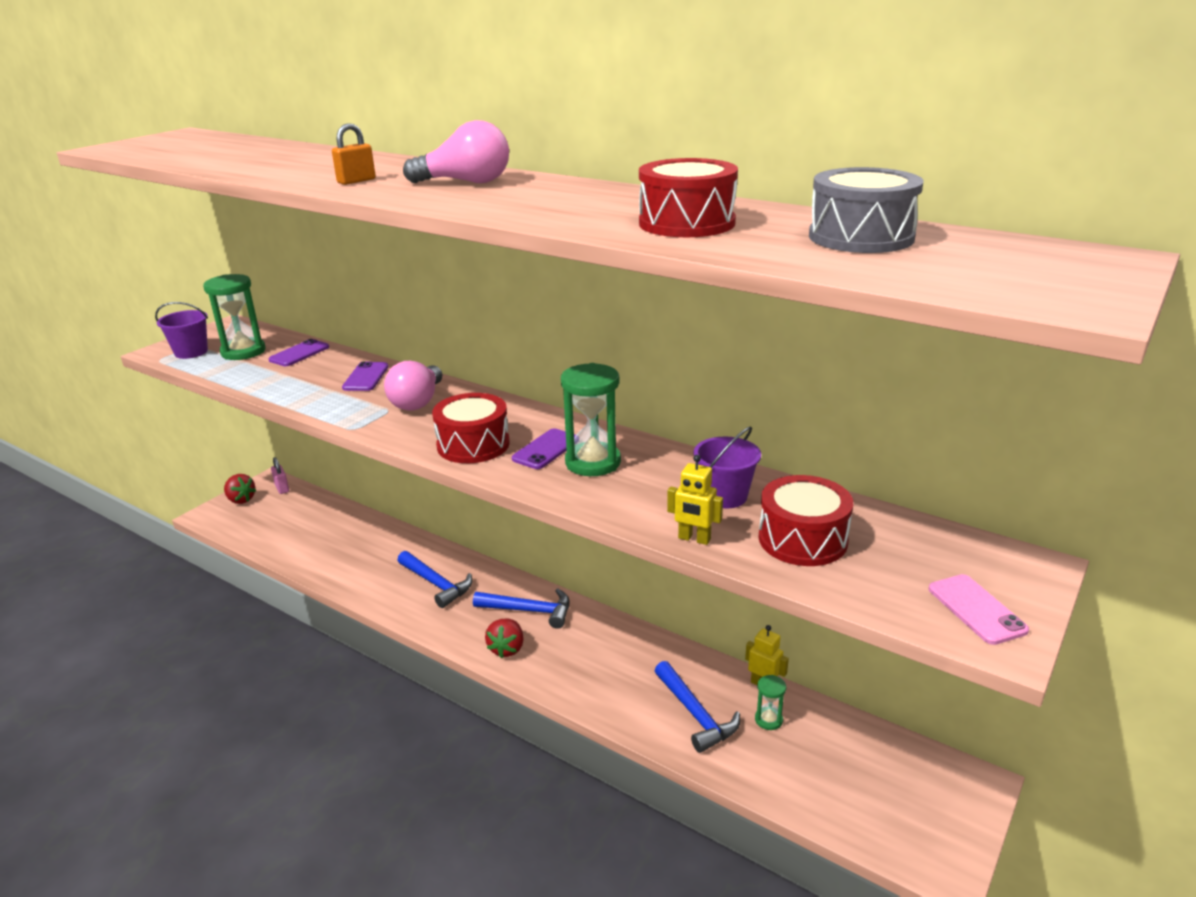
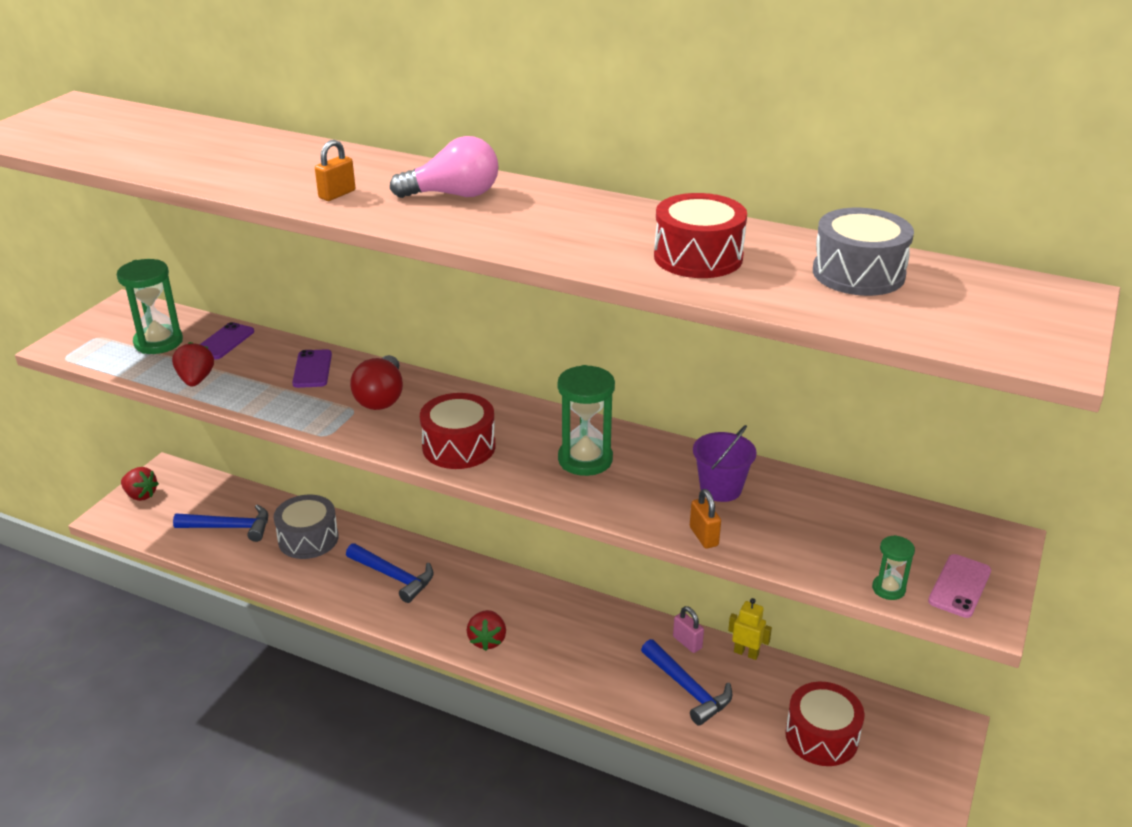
camera: 10 degrees left, 5 degrees up
purple bucket [155,302,208,359] -> none
pink padlock [271,457,289,494] -> pink padlock moved to [673,606,704,653]
pink light bulb [384,361,443,411] -> red light bulb [350,355,403,410]
blue hammer [473,589,570,629] -> blue hammer moved to [173,504,268,542]
purple phone [512,428,576,469] -> none
yellow robot [667,455,723,545] -> orange padlock [690,489,721,549]
green hourglass [755,675,786,730] -> green hourglass moved to [872,535,915,600]
red drum [758,475,853,566] -> red drum moved to [785,682,864,766]
pink phone [929,574,1029,645] -> pink phone turned 60 degrees clockwise [928,554,991,618]
none -> red strawberry [172,342,214,387]
none -> grey drum [273,494,339,559]

